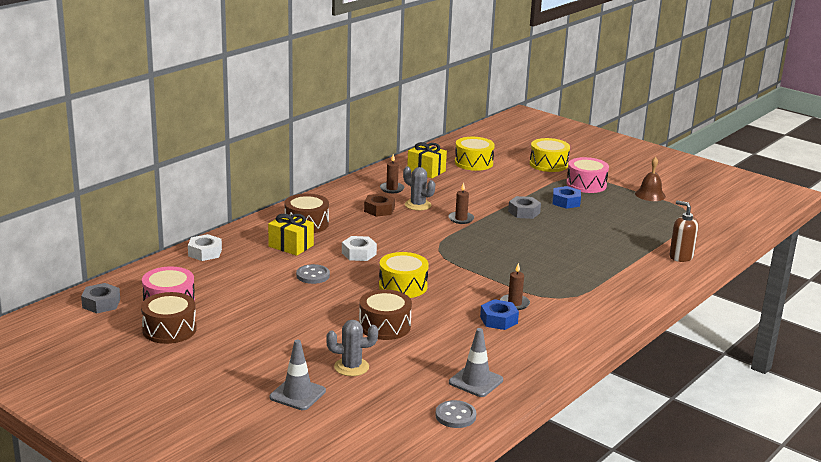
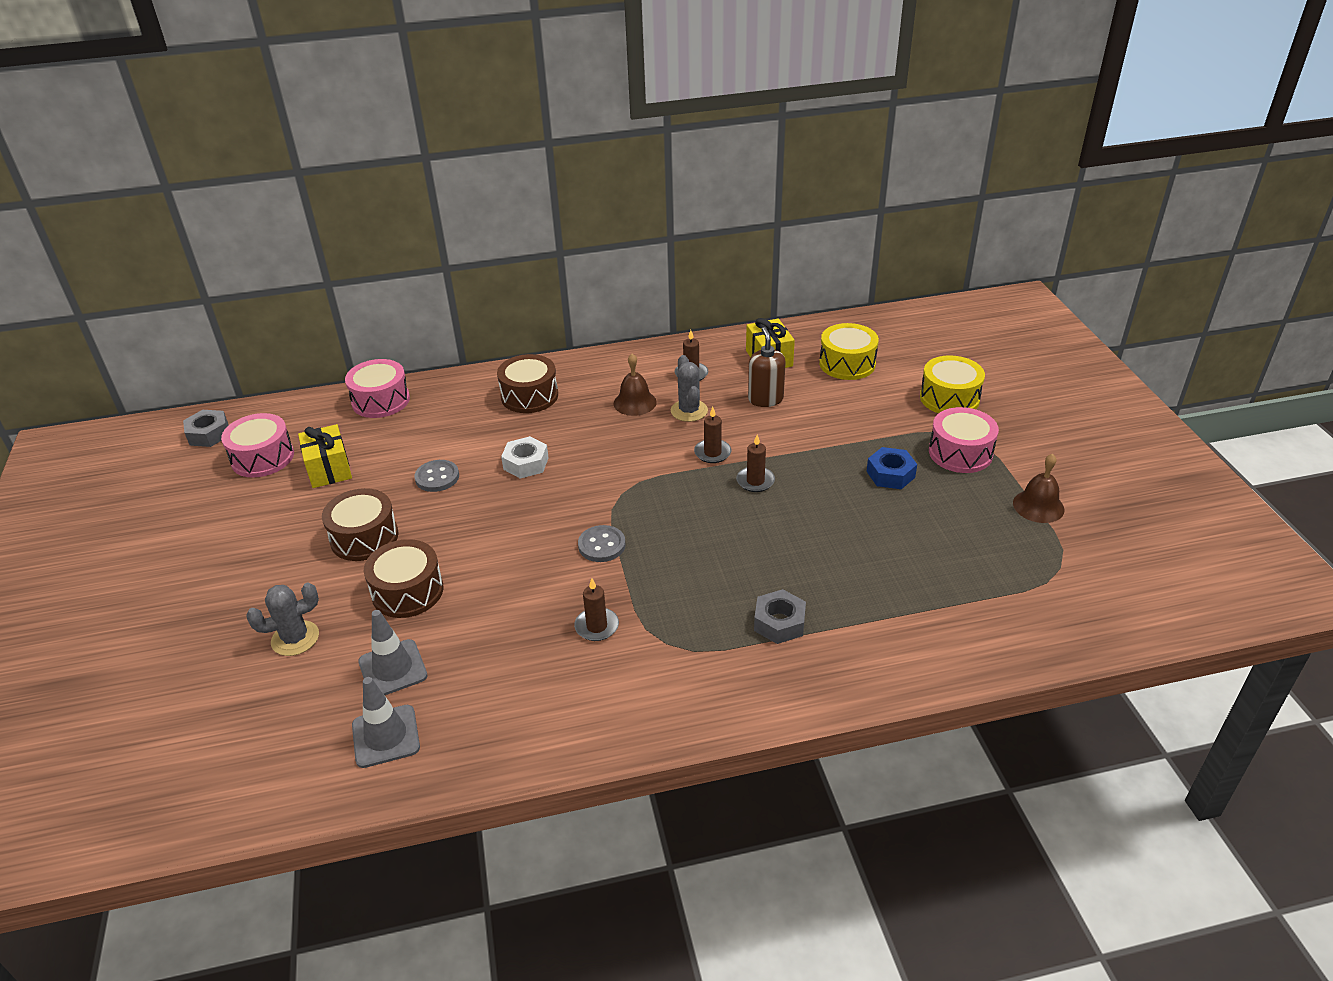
camera: 40 degrees right, 15 degrees up
brown drum [141,292,197,344] -> brown drum moved to [322,488,398,561]
white nut [188,234,222,261] -> pink drum [345,359,410,418]
yellow gift [268,214,314,256] -> yellow gift moved to [298,424,352,488]
grey traffic cone [270,340,326,410] -> grey traffic cone moved to [358,610,428,695]
grey cactus [326,320,378,376] -> grey cactus turned 60 degrees counterclockwise [246,583,319,656]
brown nut [364,193,395,217] -> brown bell [613,353,657,416]
yellow drum [379,252,429,298] -> none
grey button [435,400,476,428] -> grey button moved to [578,525,626,562]
blue nut [480,299,519,330] -> none
grey nut [508,196,541,219] -> grey nut moved to [754,589,806,644]
brown soap dispenser [669,200,699,262] -> brown soap dispenser moved to [748,327,786,407]
none -> brown candle [736,434,775,492]

